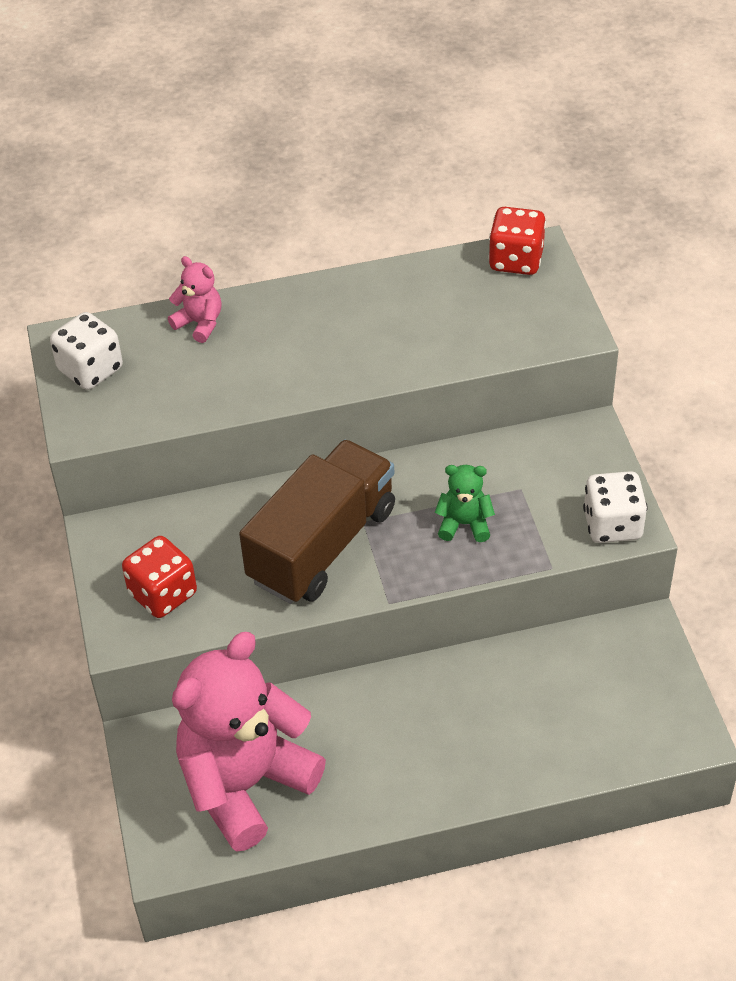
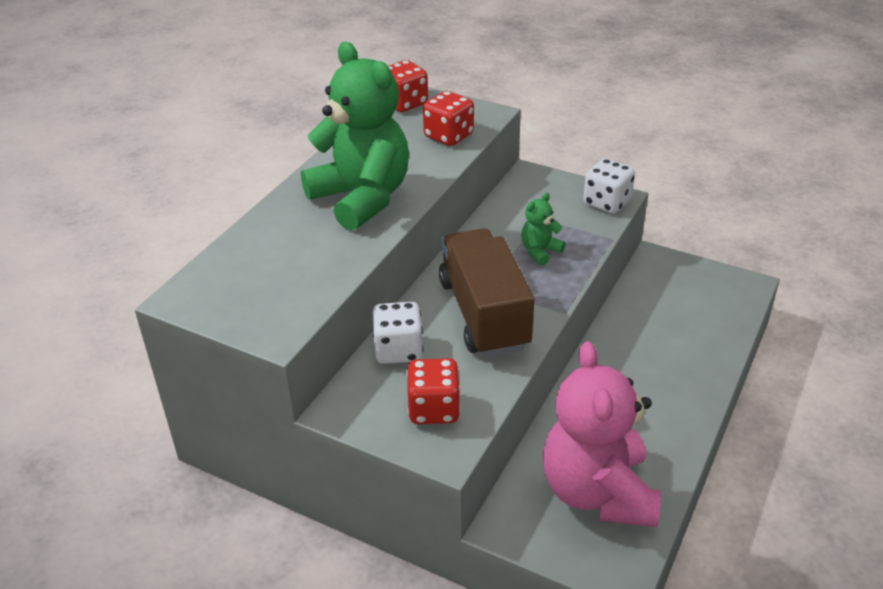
camera: 50 degrees left, 10 degrees down
white dice [50,312,123,390] -> white dice moved to [372,302,424,364]
pink teddy bear [168,256,222,343] -> none
none -> green teddy bear [301,42,409,231]
none -> red dice [423,91,474,146]

